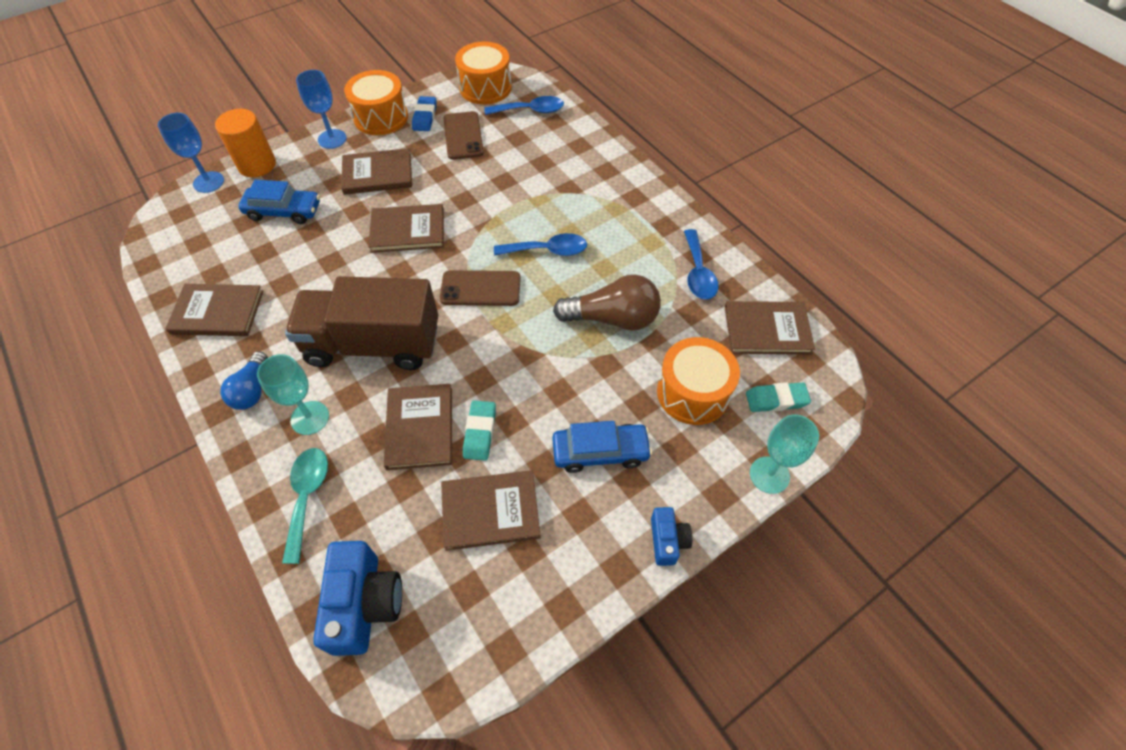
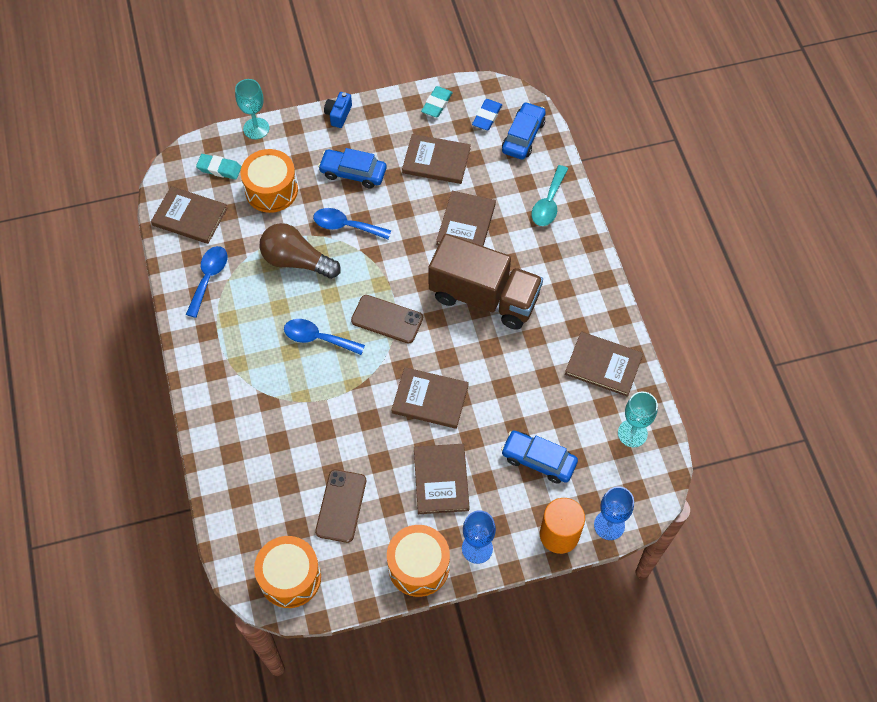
camera: 160 degrees left, 5 degrees up
blue light bulb [220,351,268,410] -> none
turquoise goblet [257,354,329,435] -> turquoise goblet moved to [618,392,658,447]
blue camera [313,541,402,656] -> blue car [502,102,546,159]
brown book [341,148,412,195] -> brown book turned 75 degrees clockwise [414,444,470,514]
blue eraser [412,96,437,131] -> blue eraser moved to [472,99,502,130]
turquoise eraser [463,401,496,461] -> turquoise eraser moved to [421,86,453,117]
blue spoon [485,96,564,115] -> blue spoon moved to [313,208,391,239]

